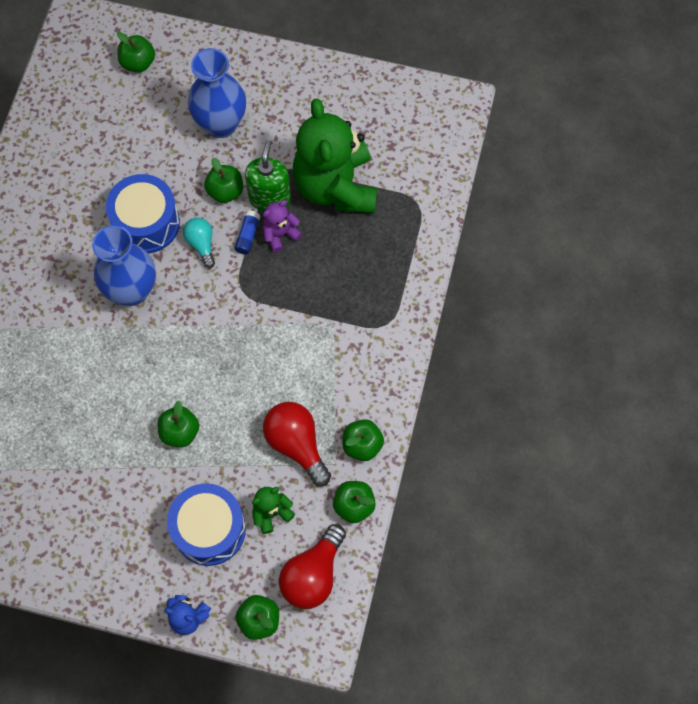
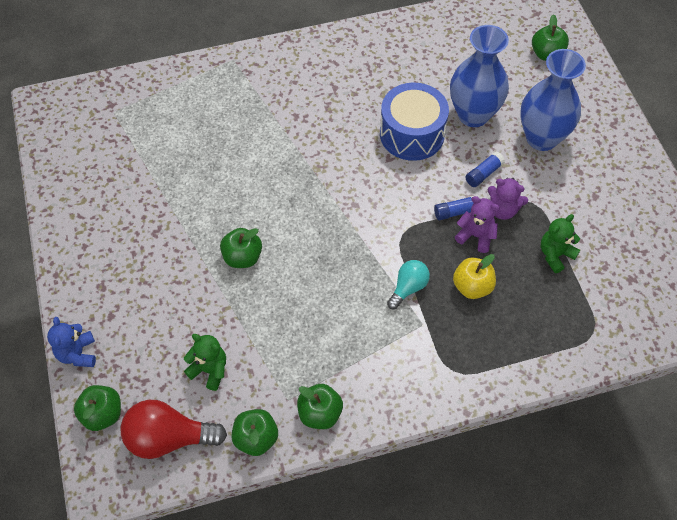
camera: 60 degrees right, 10 degrees down
blue vase [92,225,156,306] -> blue vase moved to [450,25,509,127]
blue drum [167,483,246,566] -> none
turquoise light bulb [183,218,215,268] -> turquoise light bulb moved to [387,260,430,310]
green apple [204,158,243,203] -> blue glue stick [465,151,505,187]
green soap dispenser [245,140,291,212] -> purple teddy bear [488,178,528,220]
red light bulb [263,402,331,486] -> none
green teddy bear [293,98,377,213] -> green teddy bear [541,214,580,273], size x0.42
none -> yellow apple [453,254,496,299]

